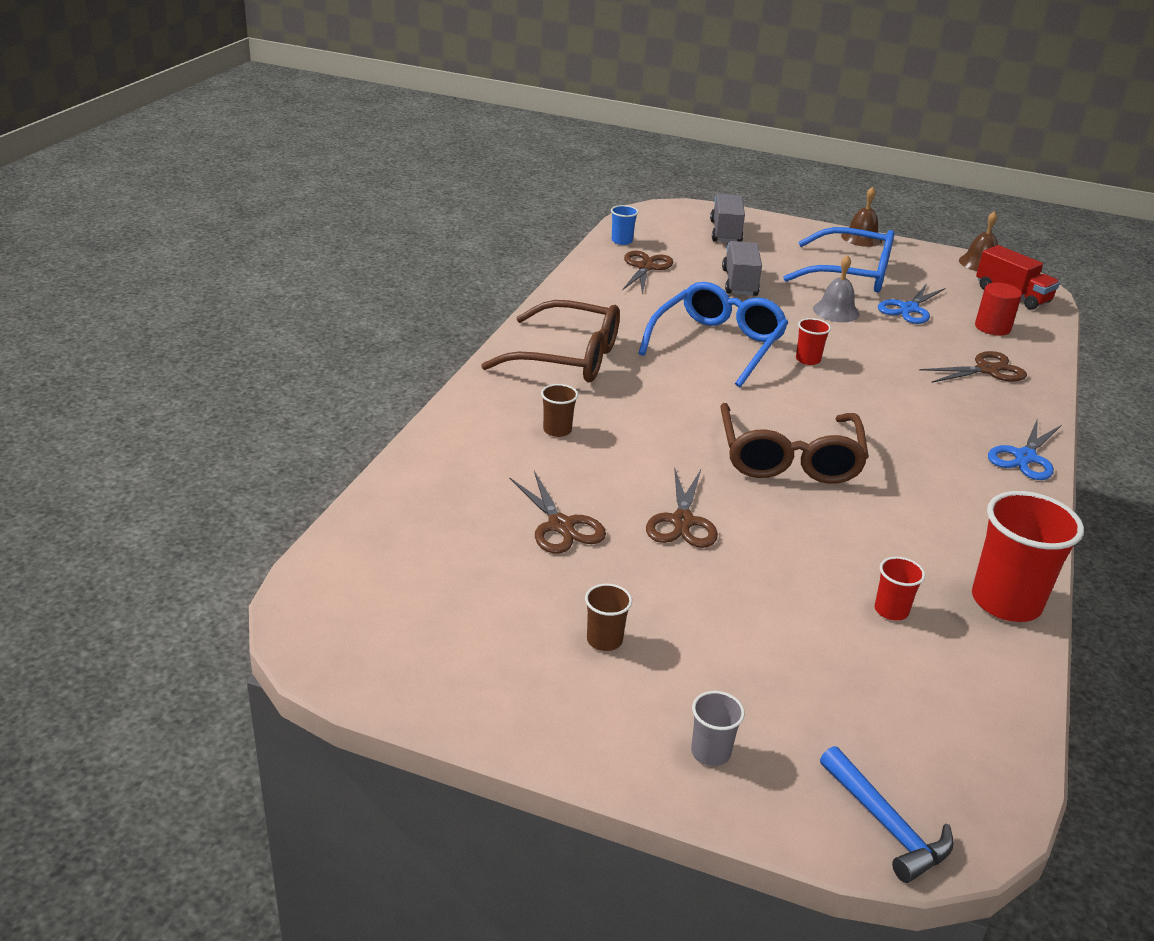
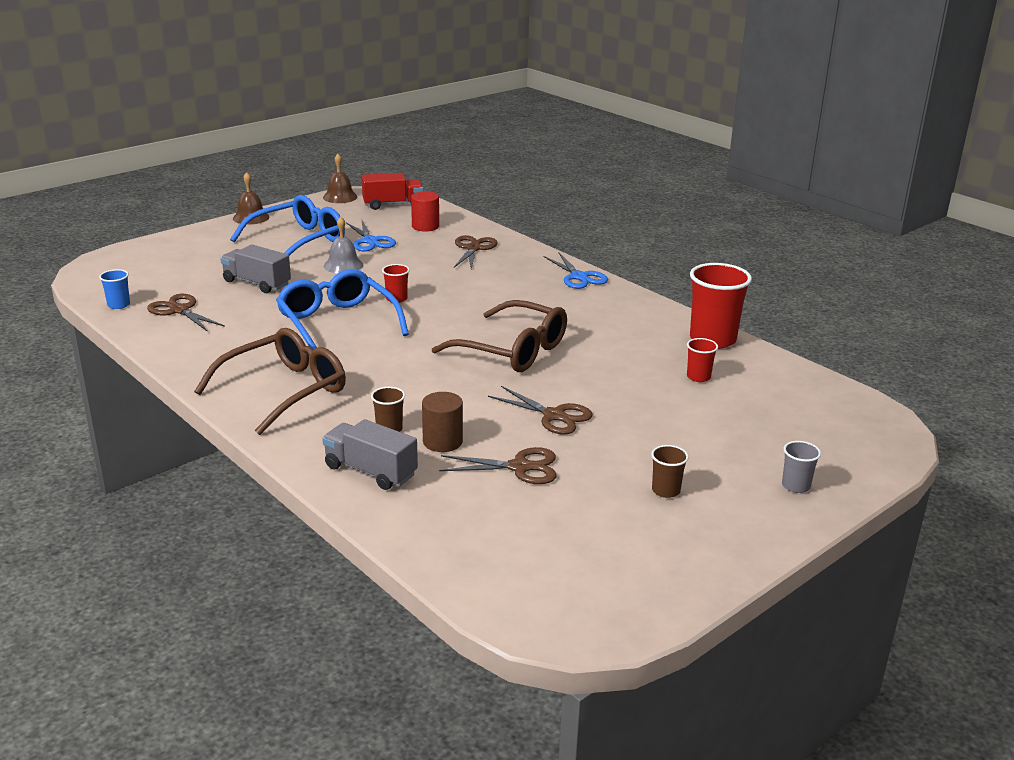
camera: 60 degrees left, 5 degrees down
grey truck [710,194,745,242] -> grey truck moved to [322,419,418,490]
blue hammer [820,746,954,883] -> none
none -> brown cylinder [422,392,463,452]

